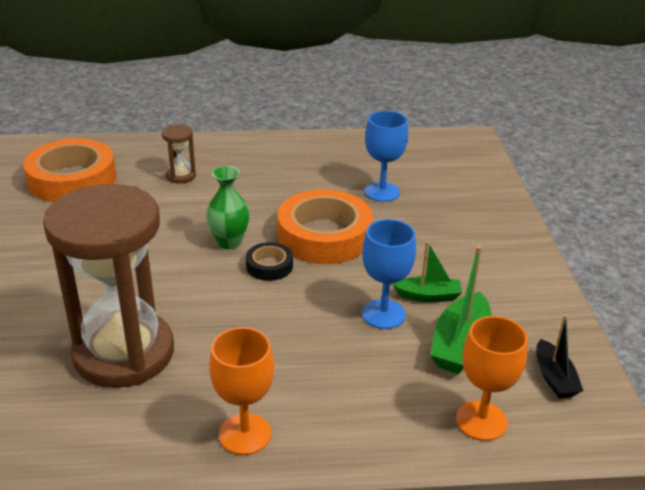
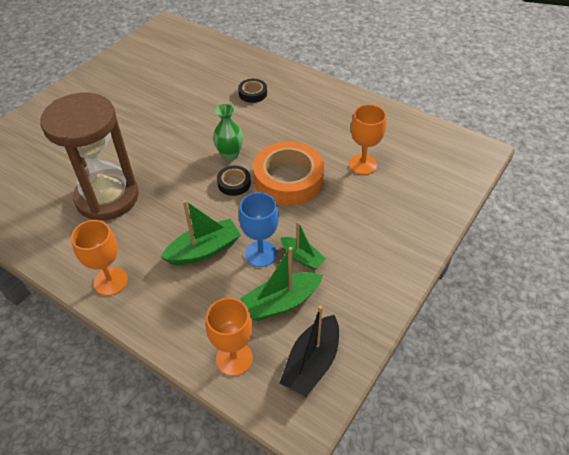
camera: 40 degrees right, 15 degrees up
orange tape [23,139,116,202] -> none
brown hourglass [162,125,196,184] -> black tape [238,79,267,103]
blue goblet [365,111,408,202] -> orange goblet [349,104,386,175]
black boat [536,315,584,399] -> black boat [279,305,339,397], size x1.57
none -> green boat [161,200,241,265]

